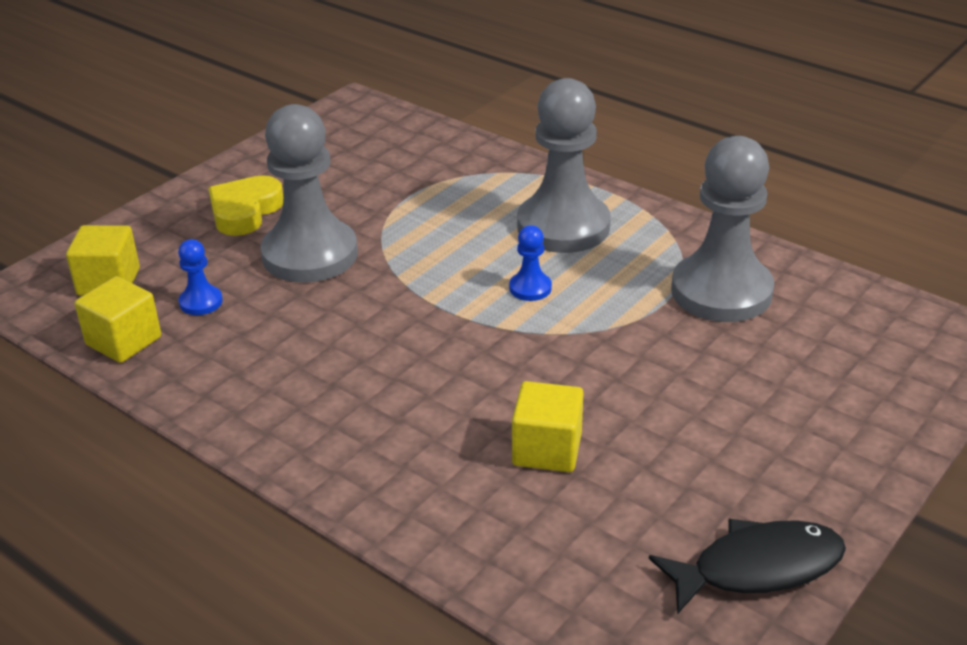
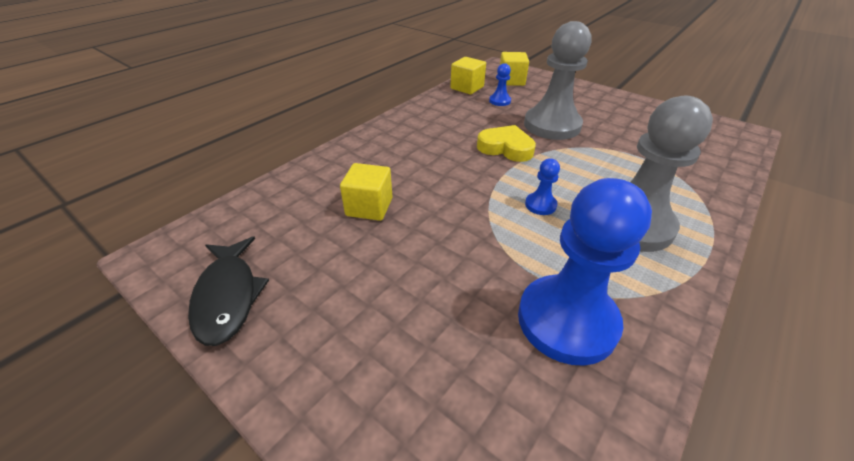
camera: 90 degrees right, 5 degrees up
yellow heart [208,175,283,236] -> yellow heart moved to [477,125,536,162]
grey pawn [671,136,774,322] -> blue pawn [518,178,652,366]

